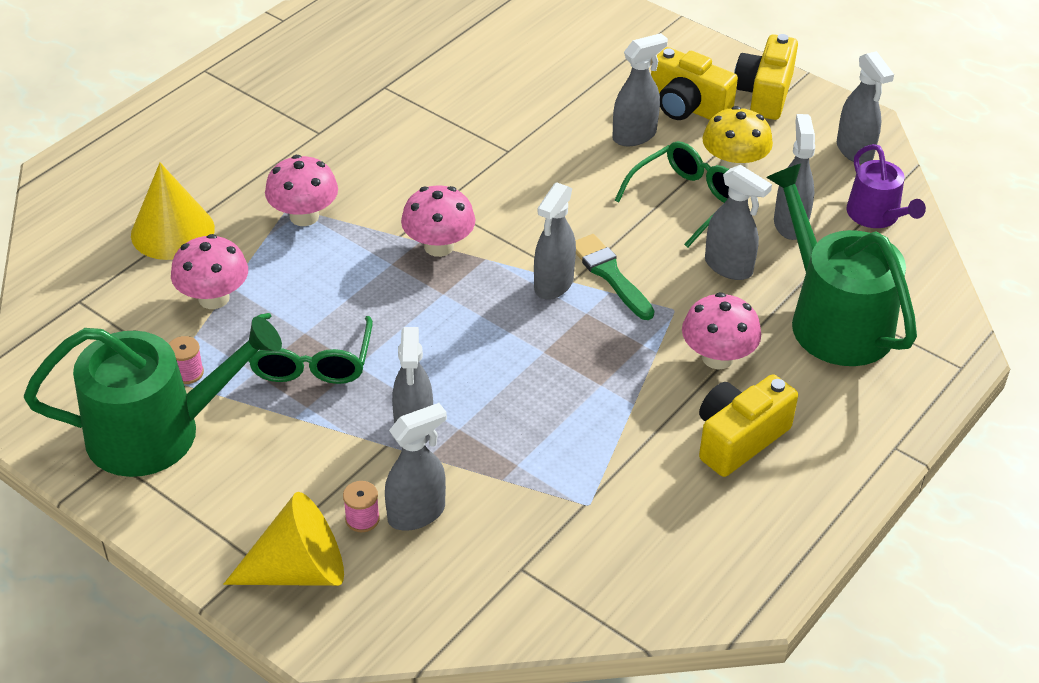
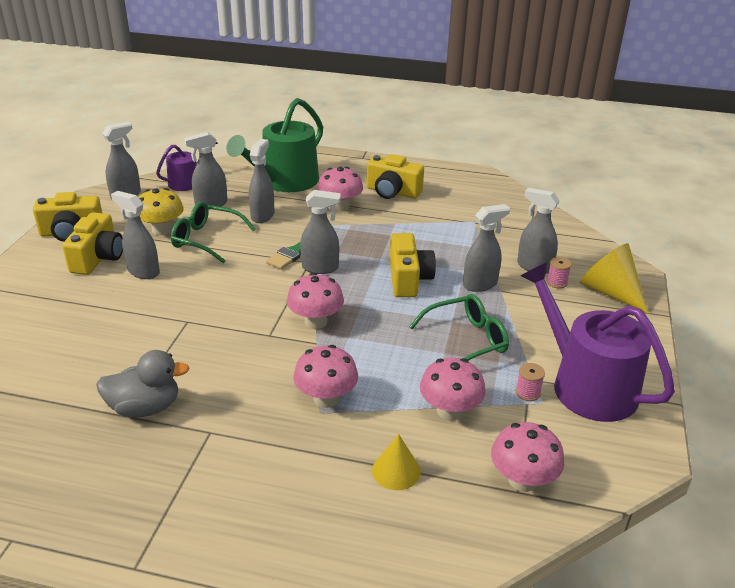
camera: 115 degrees left, 10 degrees down
green watering can [24,316,282,477] -> purple watering can [521,263,675,422]
yellow cone [131,163,215,260] -> yellow cone [372,434,421,490], size x0.61
none -> grey duck [96,350,190,417]
none -> yellow camera [390,233,436,297]
none -> pink mushroom [491,422,564,492]

